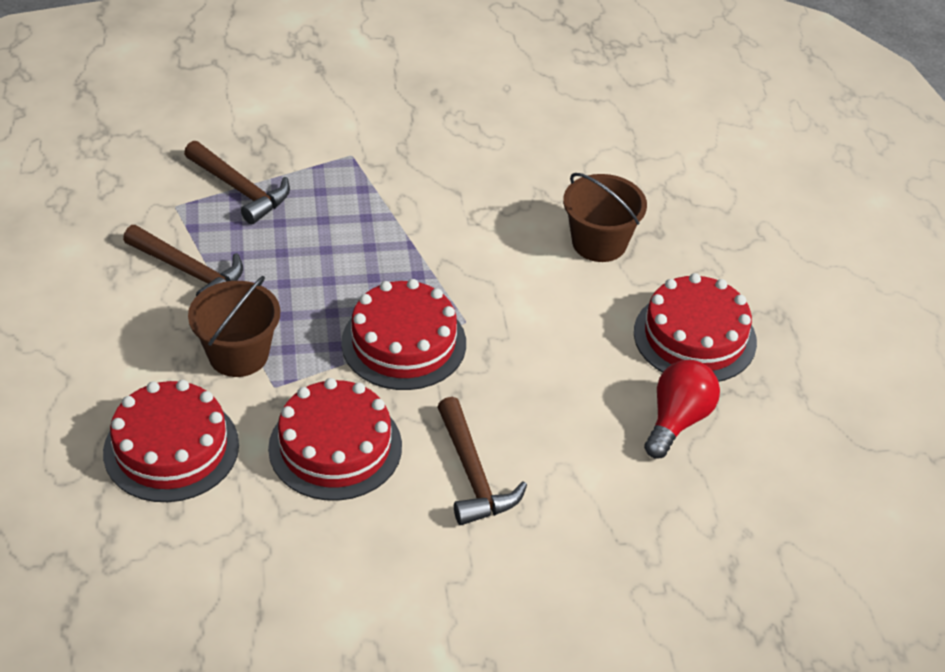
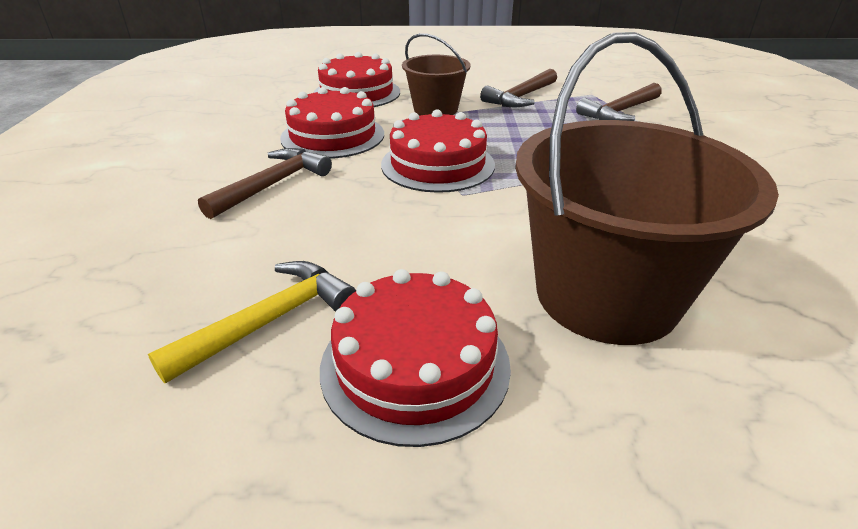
camera: 100 degrees right, 10 degrees down
brown hammer [437,397,527,525] -> brown hammer turned 135 degrees clockwise [198,148,332,219]
brown bucket [563,173,647,262] -> brown bucket [515,32,779,345], size x1.81
red light bulb [644,360,720,459] -> yellow hammer [148,261,356,384]

